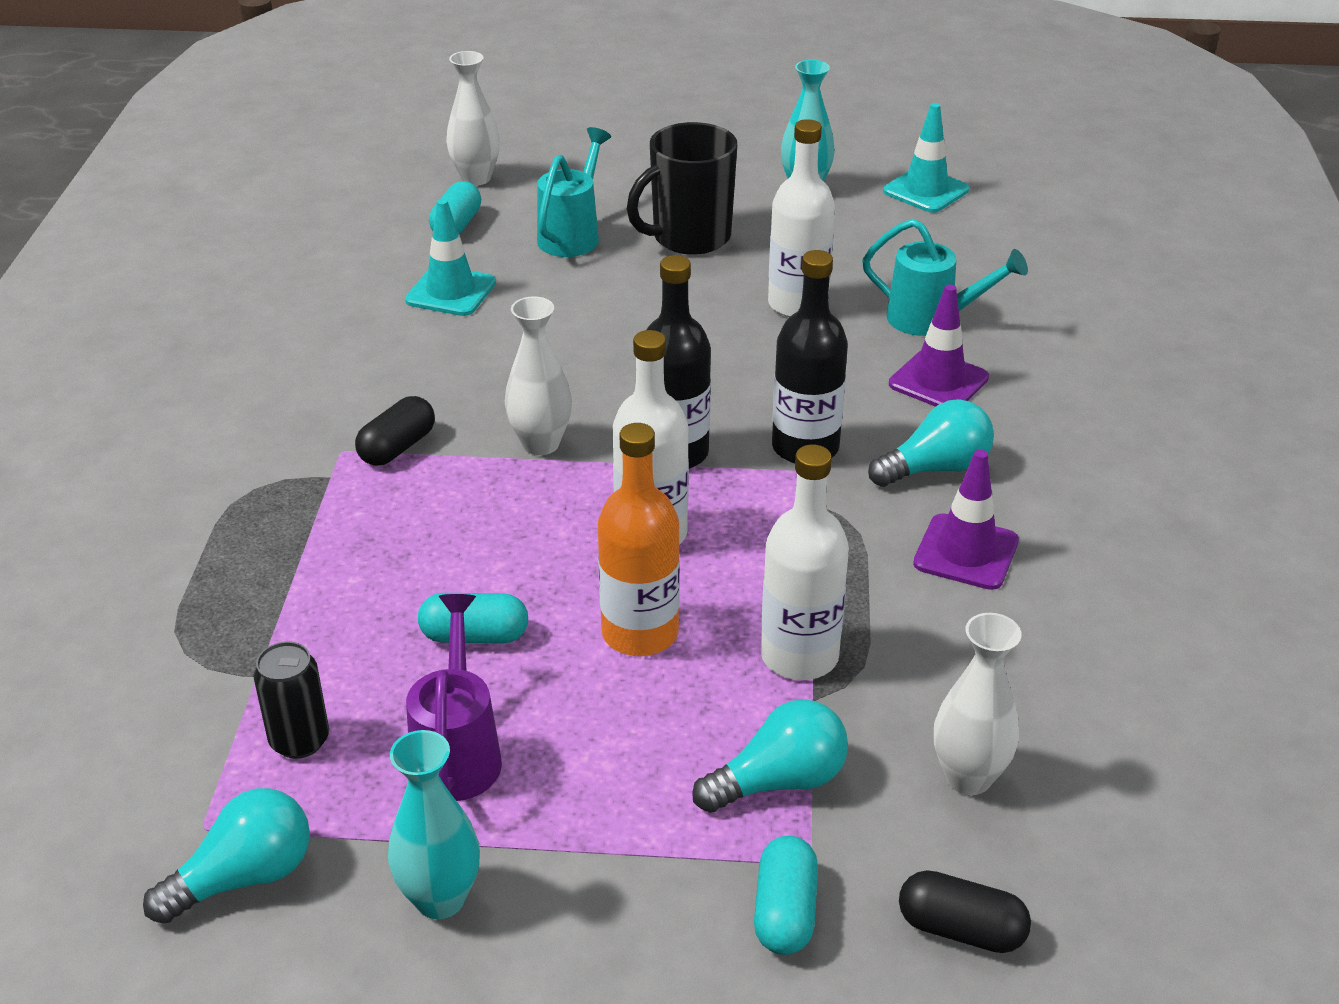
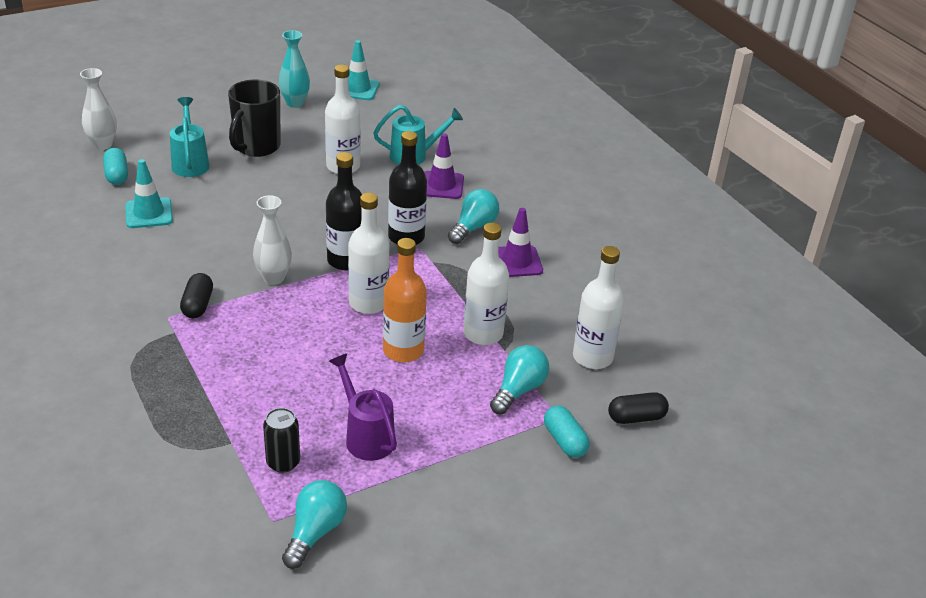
camera: 35 degrees left, 0 degrees up
turquoise vase [388,730,480,919] -> none
turquoise capsule [418,593,528,643] -> none
white vase [934,613,1022,795] -> white bottle [573,246,624,369]

